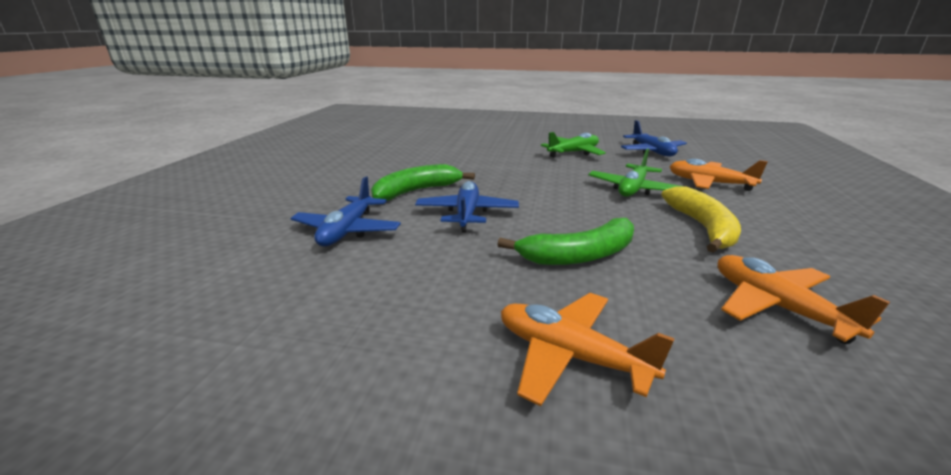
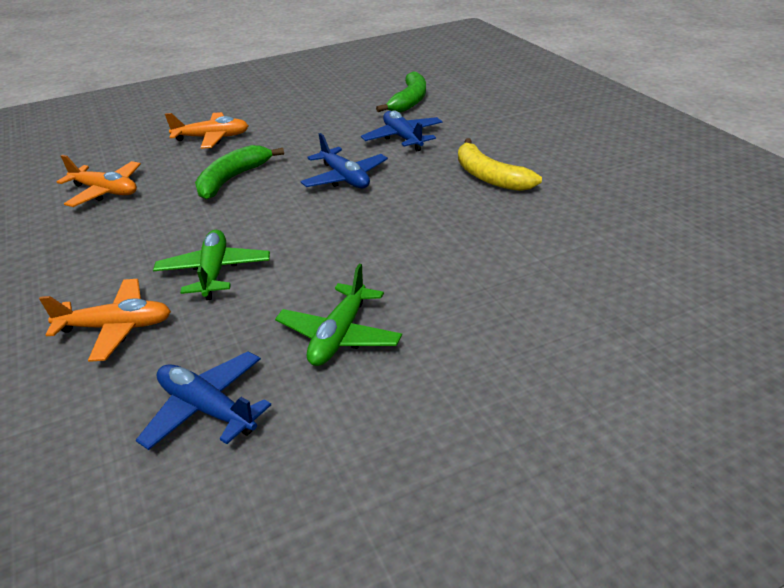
camera: 145 degrees right, 10 degrees up
green banana [371,164,475,201] -> green banana moved to [376,72,426,113]
yellow banana [662,187,741,253] -> yellow banana moved to [458,138,542,191]

